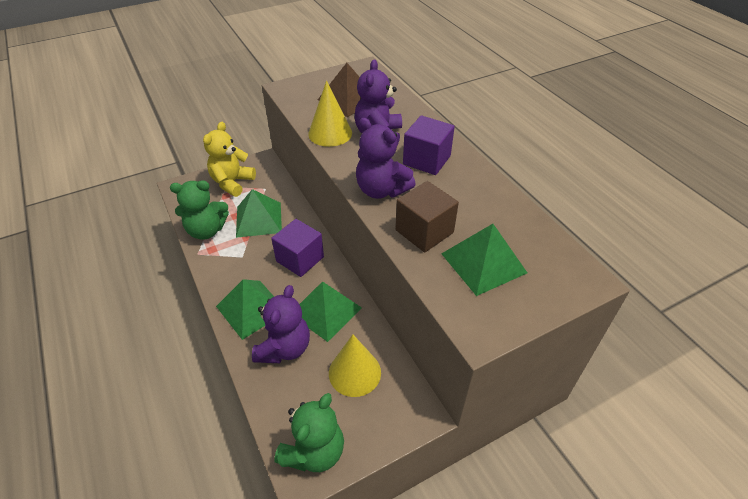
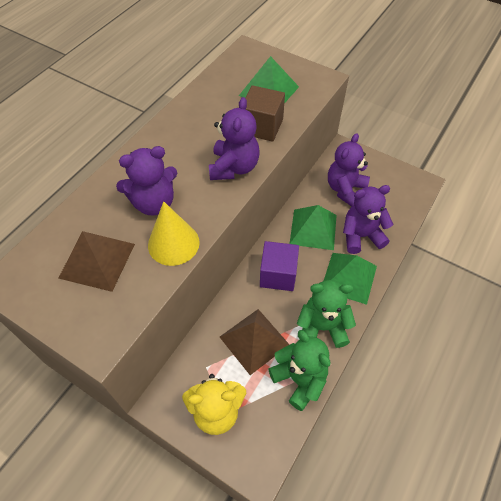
camera: 120 degrees left, 10 degrees up
green pyramid [236,189,282,238] -> brown pyramid [220,309,289,375]
green teddy bear [274,393,344,472] -> green teddy bear moved to [297,280,356,348]
yellow cone [329,335,381,397] -> purple teddy bear [328,133,370,207]
purple cube [403,115,455,175] -> none

